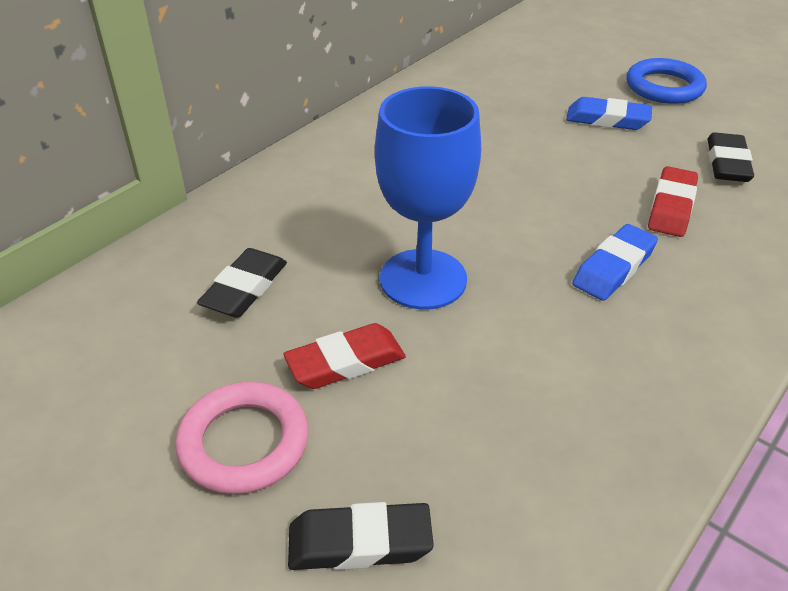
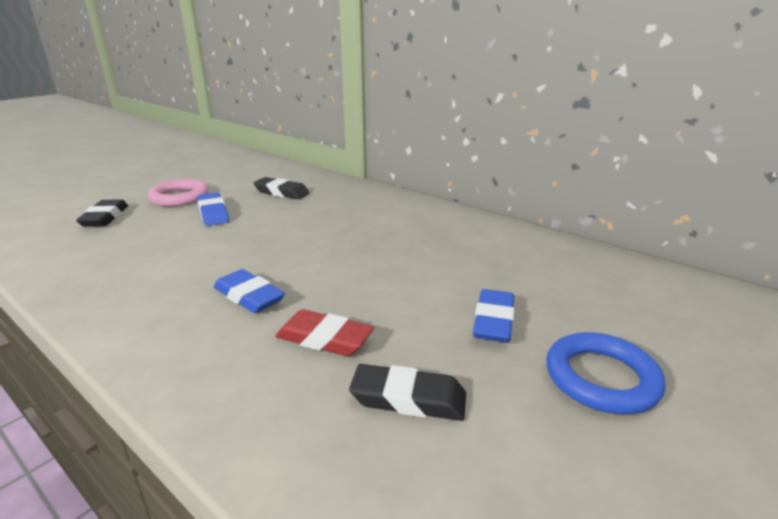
camera: 90 degrees right, 15 degrees down
red eraser [283,323,406,389] -> blue eraser [197,193,229,226]
blue goblet [375,86,481,310] -> none

